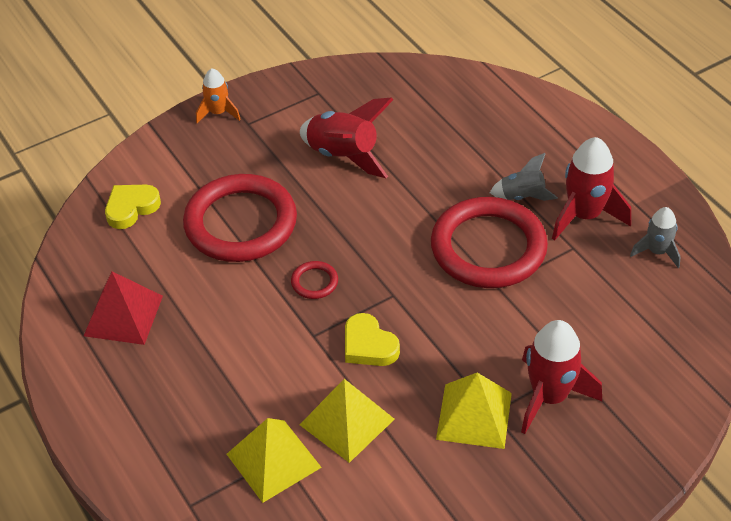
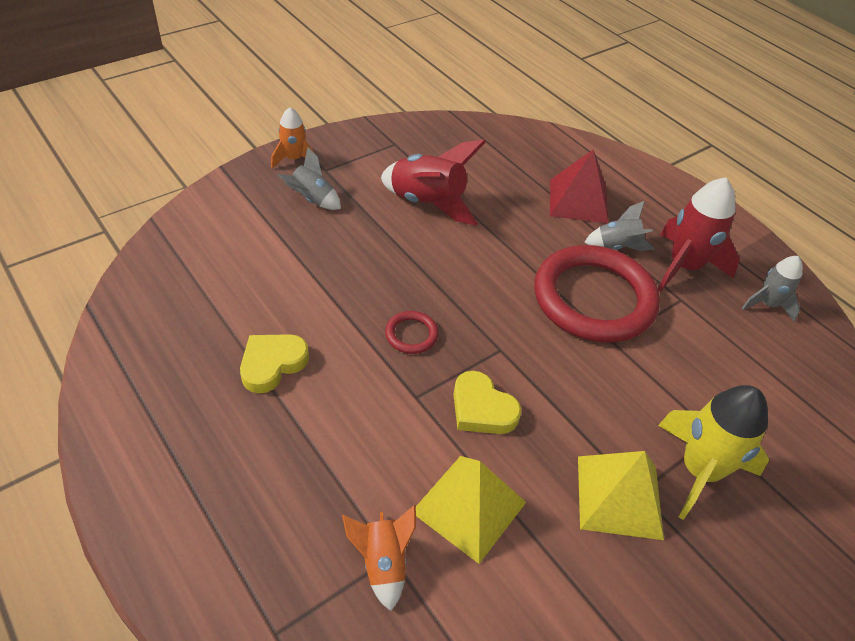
camera: 10 degrees left, 0 degrees up
red pyramid [84,271,163,345] -> red pyramid moved to [550,149,609,224]
yellow heart [105,185,161,229] -> yellow heart moved to [240,334,309,393]
red ring [183,174,297,262] -> none
yellow pyramid [227,418,322,503] -> orange rocket [342,505,416,611]
red rocket [521,320,602,434] -> yellow rocket [658,385,769,520]
none -> grey rocket [278,147,341,210]

